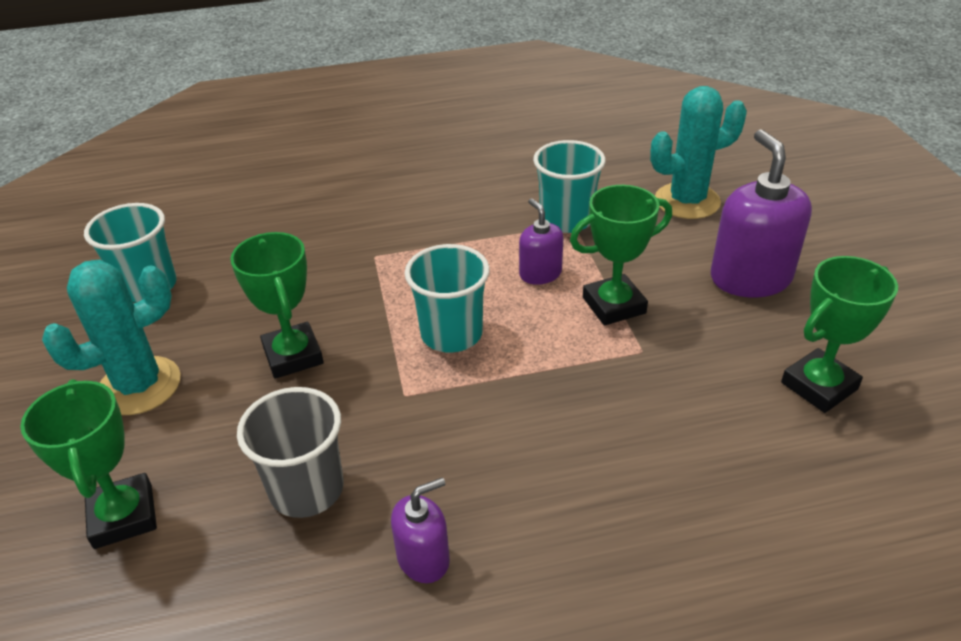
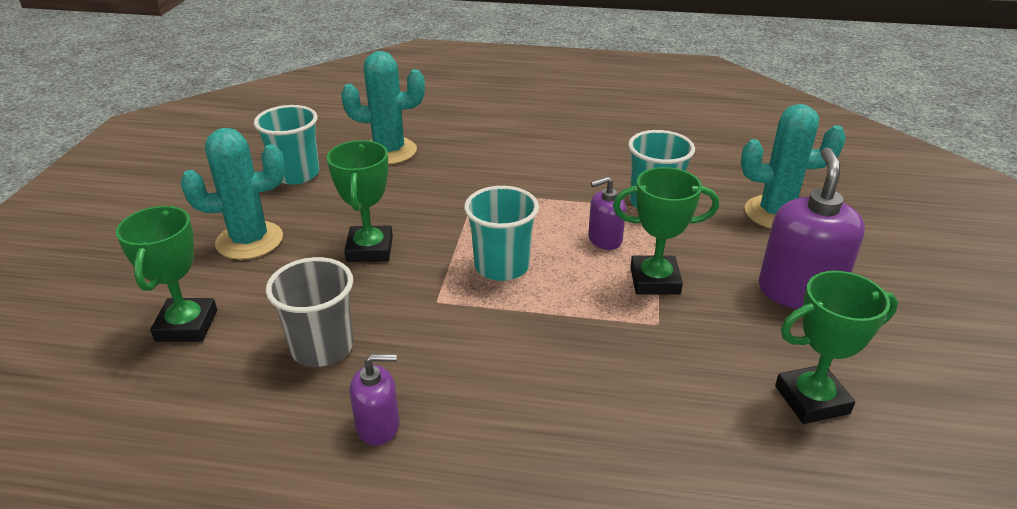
camera: 20 degrees right, 5 degrees down
purple soap dispenser [519,198,563,285] -> purple soap dispenser turned 105 degrees counterclockwise [588,177,626,250]
none -> turquoise cactus [341,51,425,164]

